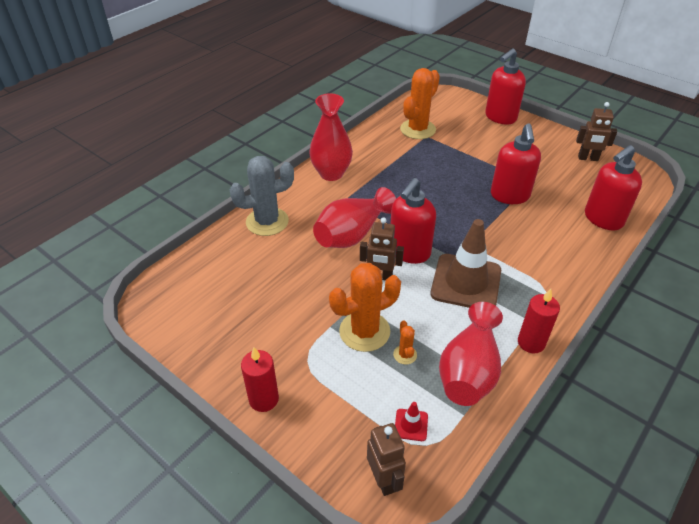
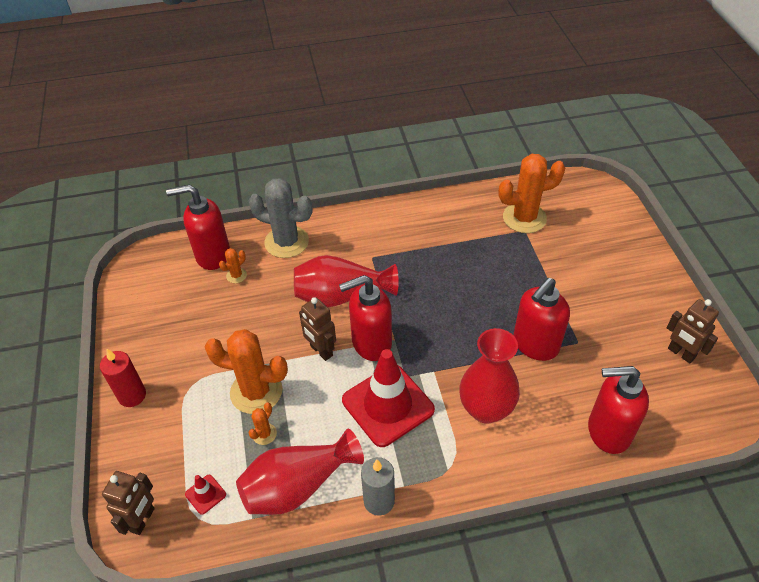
camera: 40 degrees right, 5 degrees up
red vase [309,93,353,181] -> red vase moved to [459,328,520,424]
brown traffic cone [431,219,501,308] -> red traffic cone [342,349,435,447]
red soap dispenser [485,48,526,125] -> red soap dispenser moved to [166,185,230,270]
red candle [518,289,560,353] -> grey candle [361,457,395,516]
none -> orange cactus [219,248,247,283]

